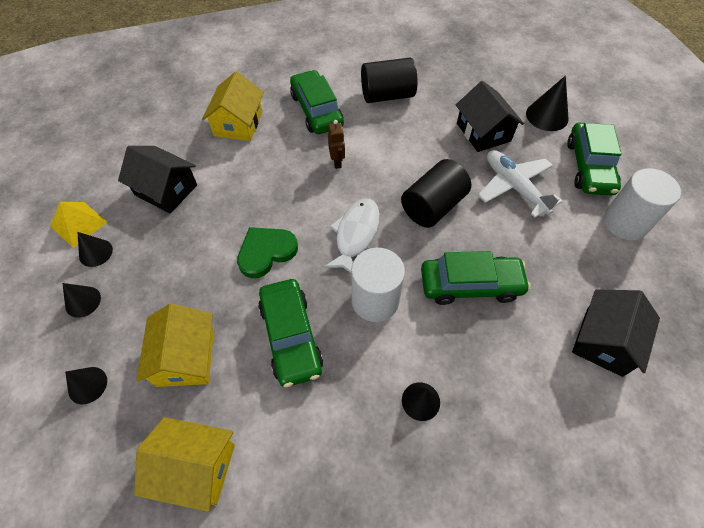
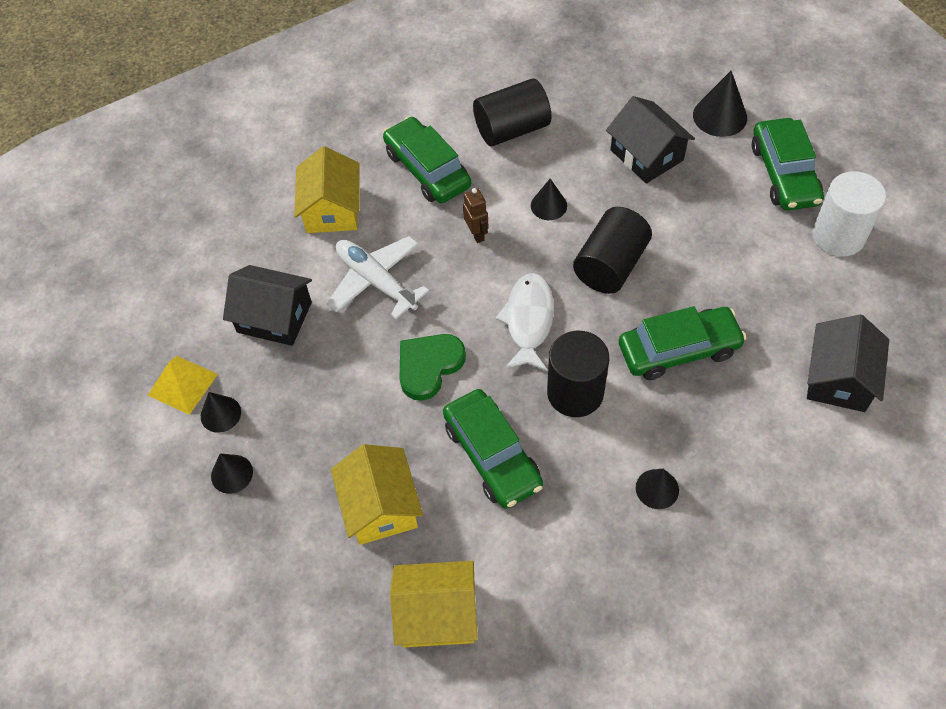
camera: 10 degrees left, 0 degrees up
black cone [65,367,107,404] -> black cone moved to [531,179,567,220]
white cylinder [351,248,405,322] -> black cylinder [547,331,609,417]
white plane [478,150,563,218] -> white plane moved to [326,236,429,319]

